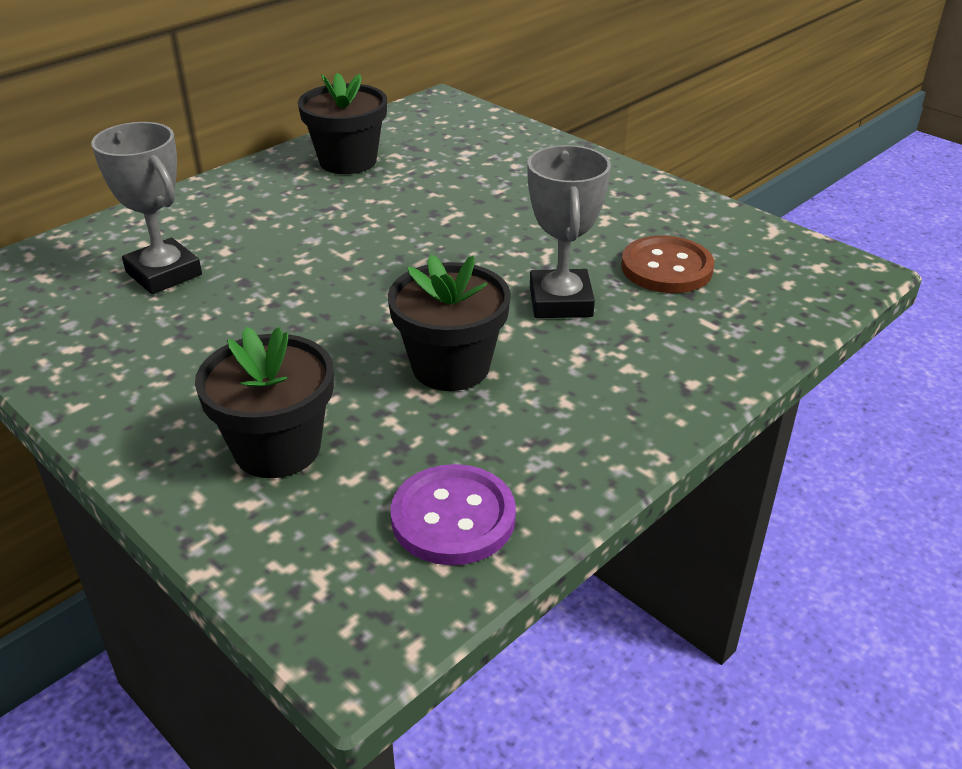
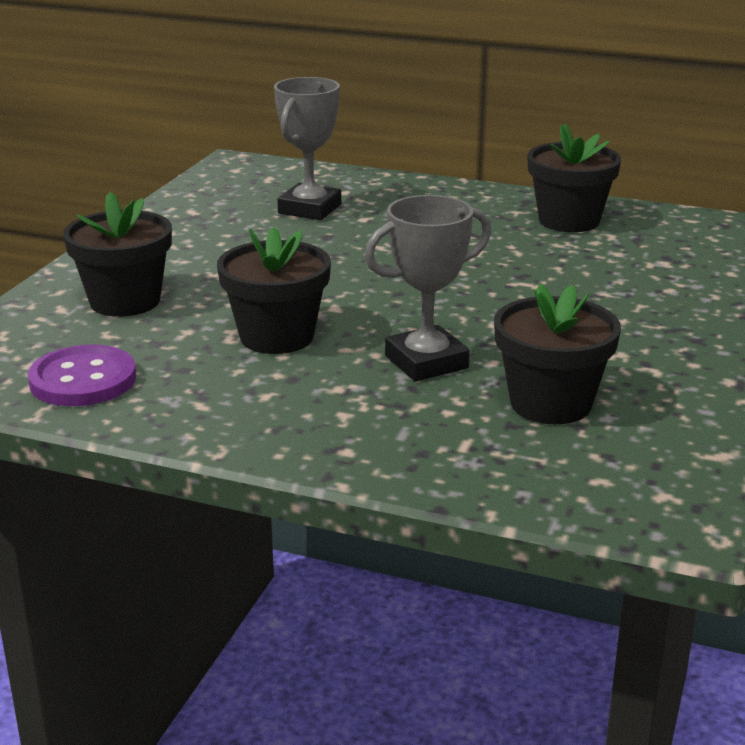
camera: 65 degrees right, 10 degrees down
brown button [621,235,714,293] -> black flower pot [494,284,621,424]

